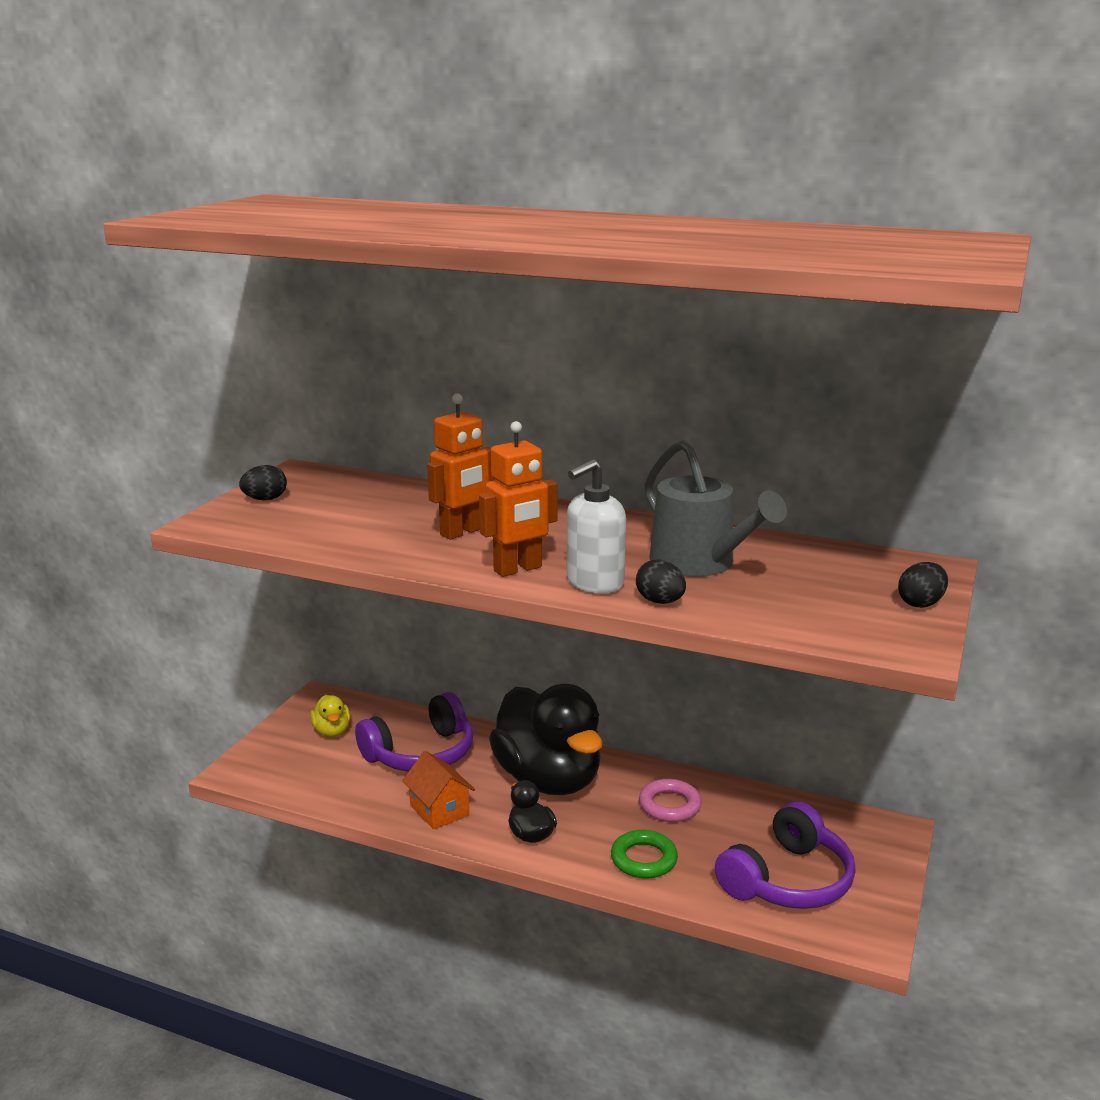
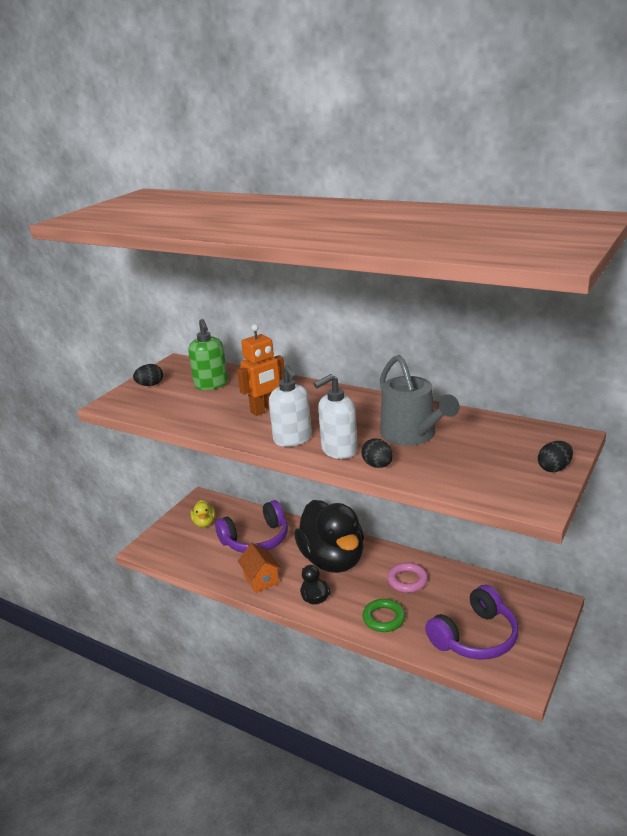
camera: 10 degrees right, 5 degrees up
orange robot [479,421,558,577] -> white soap dispenser [269,365,312,447]
none -> green soap dispenser [188,319,228,390]

